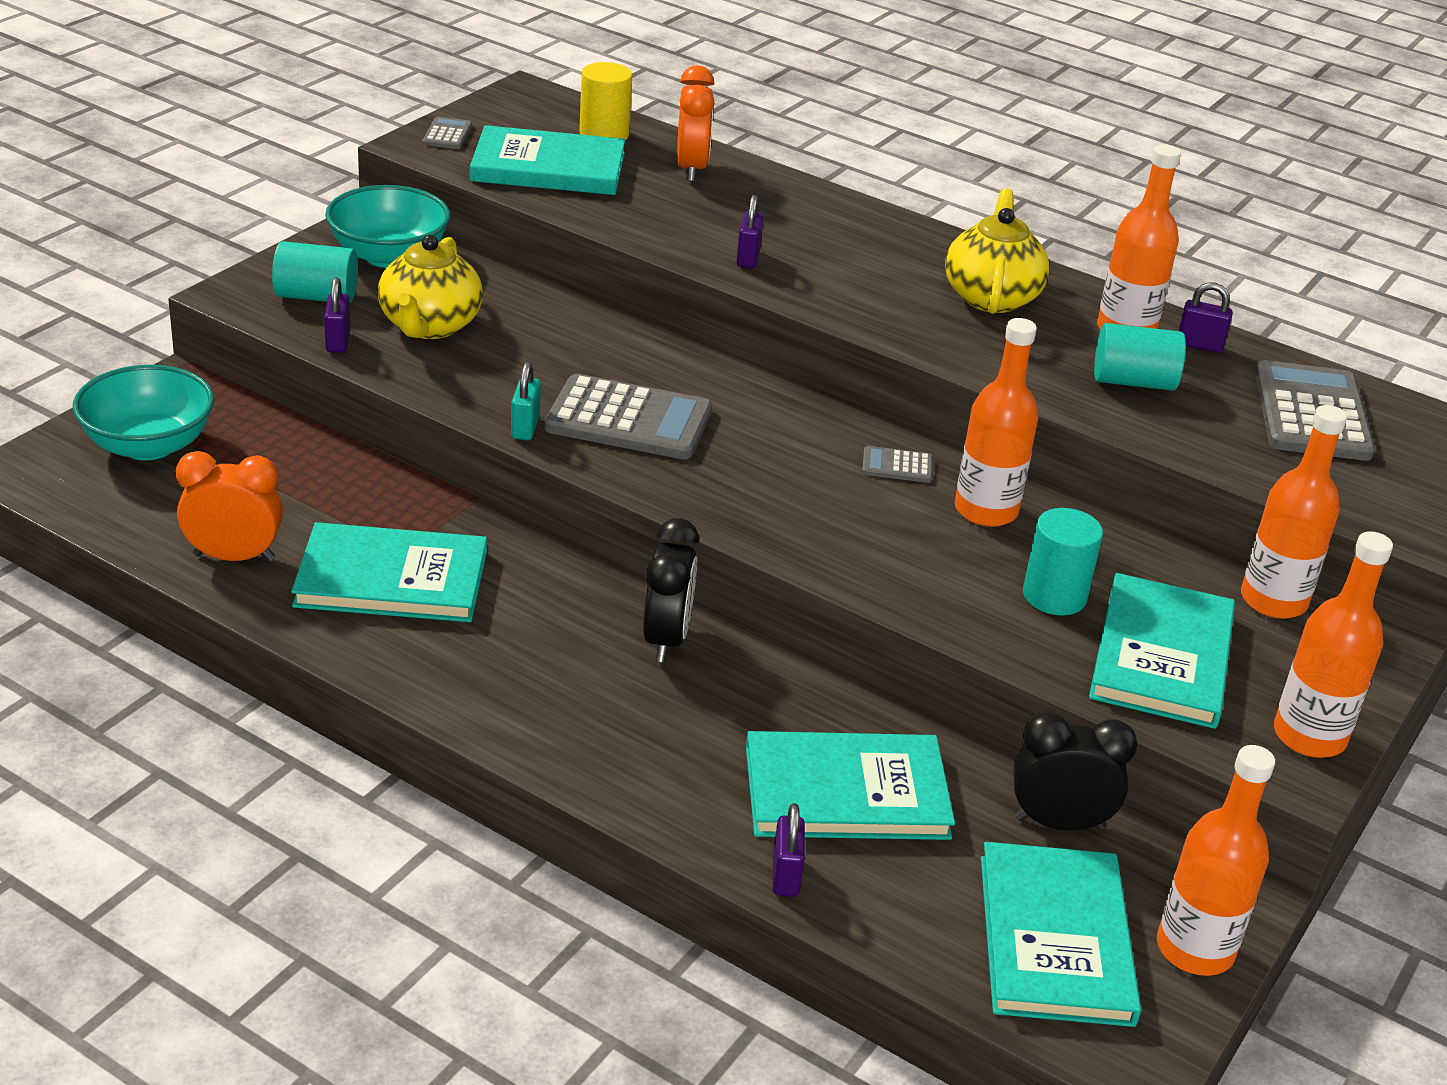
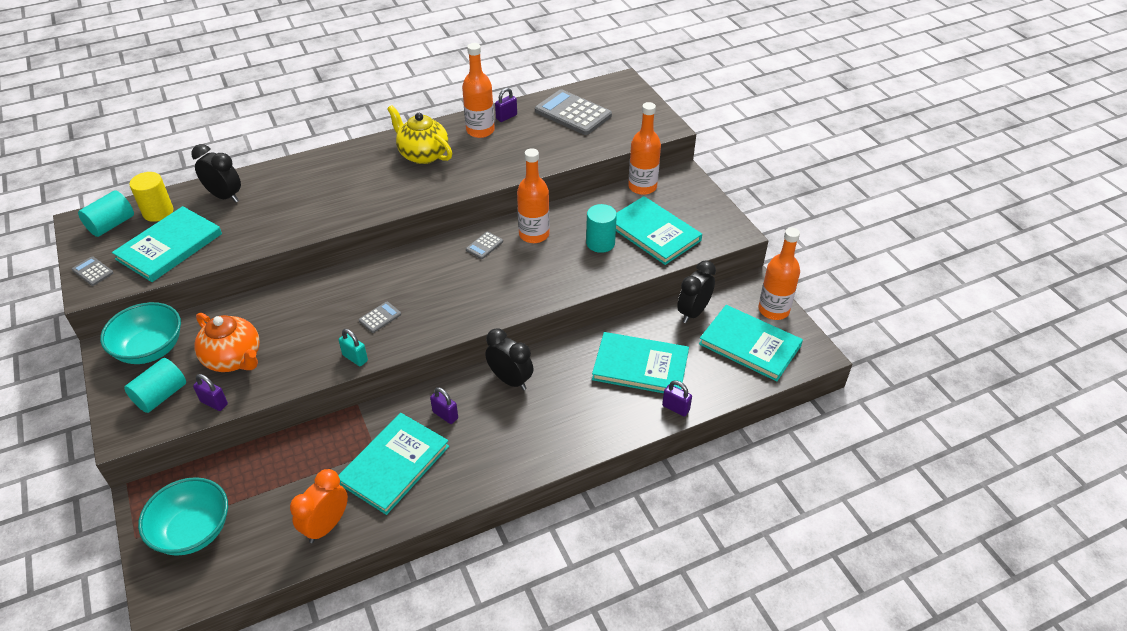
camera: 55 degrees left, 10 degrees up
yellow teapot [378,235,483,339] -> orange teapot [194,313,260,372]
grey calculator [544,374,712,459] -> grey calculator [359,302,401,333], size x0.45
orange clock [677,65,715,182] -> black clock [192,144,241,203]
purple padlock [736,195,764,268] -> purple padlock moved to [430,387,458,424]
turquoise book [746,731,955,840] -> turquoise book turned 75 degrees clockwise [592,332,689,393]
turquoise cylinder [1094,323,1186,391] -> turquoise cylinder moved to [78,190,134,237]
orange bottle [1274,531,1393,758] -> none

